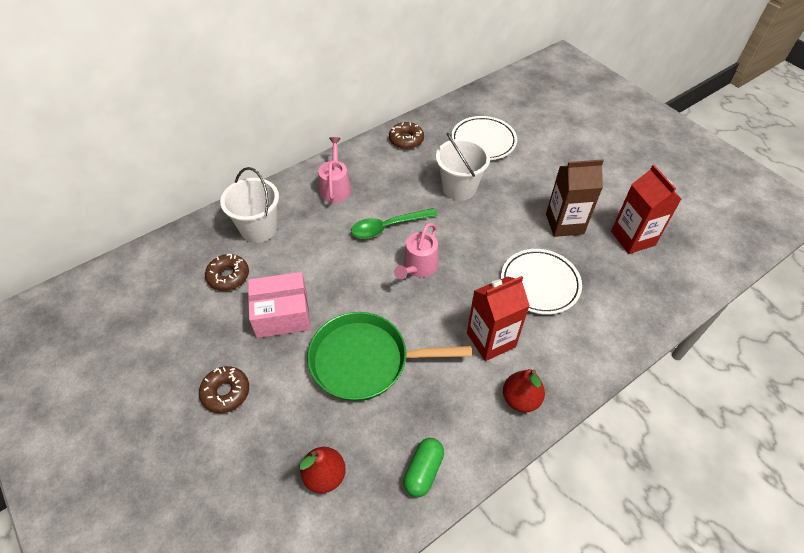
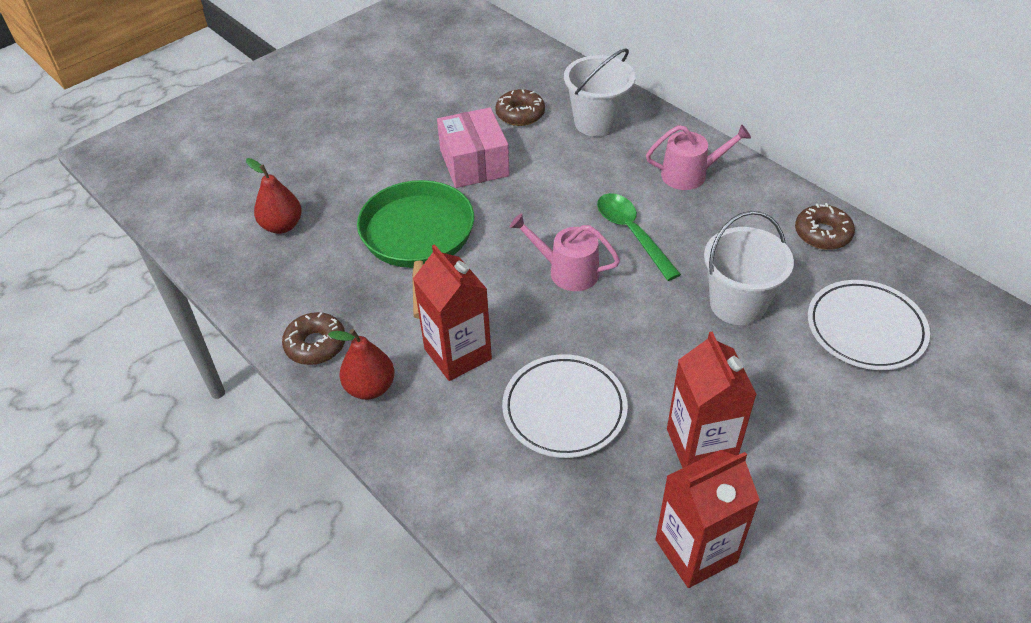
camera: 85 degrees right, 5 degrees down
brown donut [199,366,249,413] -> brown donut moved to [282,312,345,365]
green capsule [403,438,444,497] -> none
brown carton [546,160,604,237] -> red carton [667,332,757,468]

